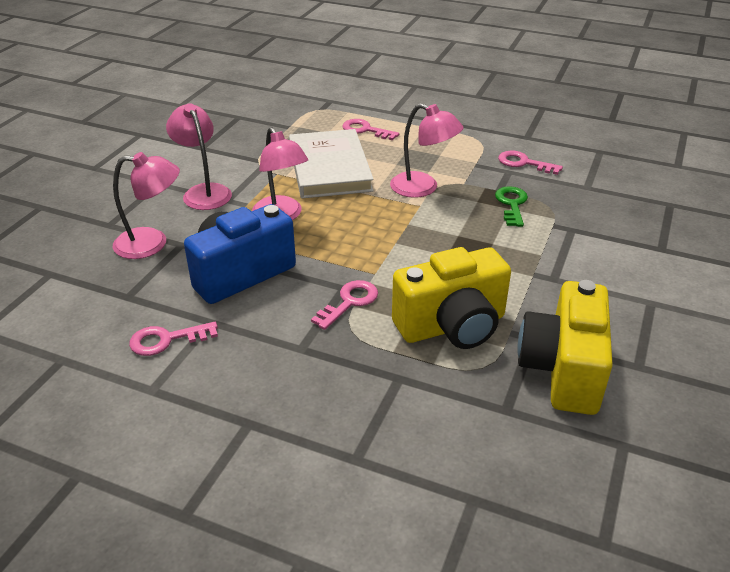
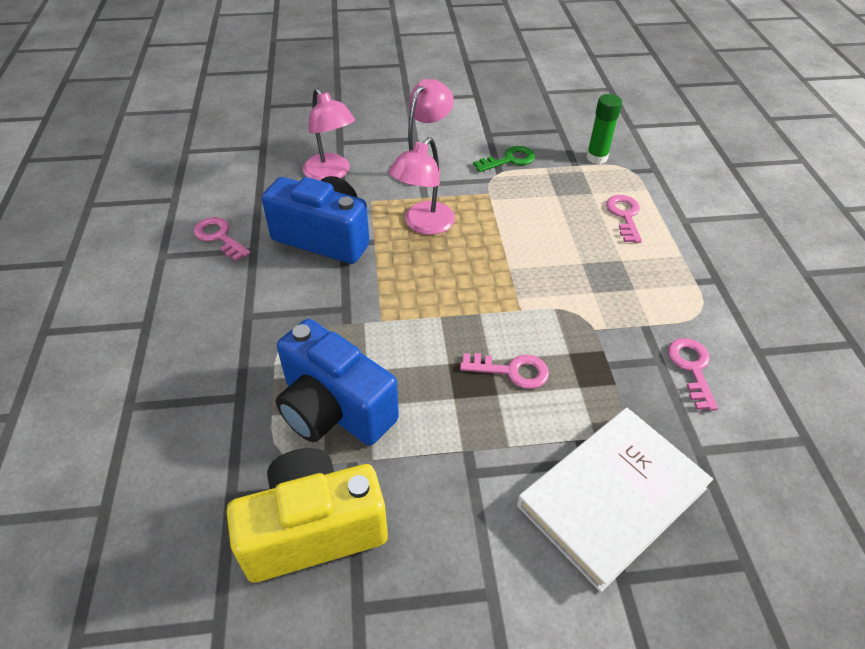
camera: 60 degrees right, 10 degrees up
white book [289,129,374,198] -> white book moved to [517,408,713,592]
pink key [311,280,378,330] -> pink key moved to [460,353,549,389]
pink lamp [390,103,464,198] -> none
yellow camera [392,247,511,349] -> blue camera [276,319,399,445]
green key [495,186,528,227] -> green key moved to [473,146,535,172]
none -> green glue stick [586,94,622,164]

